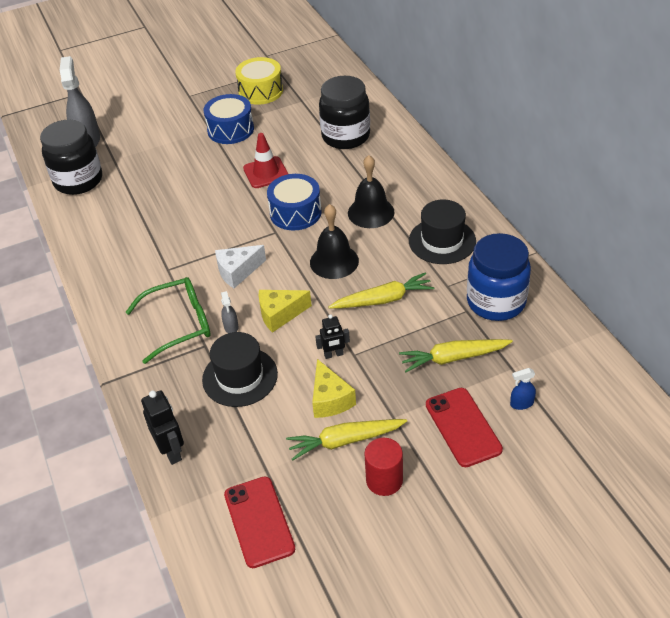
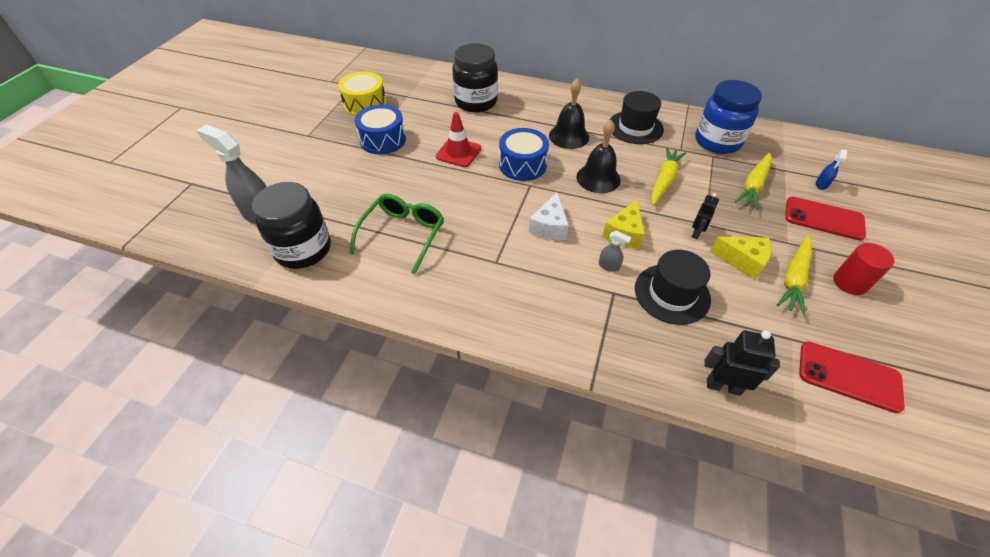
camera: 50 degrees left, 5 degrees up
green glasses [126,277,211,364] -> green glasses moved to [349,194,444,275]

